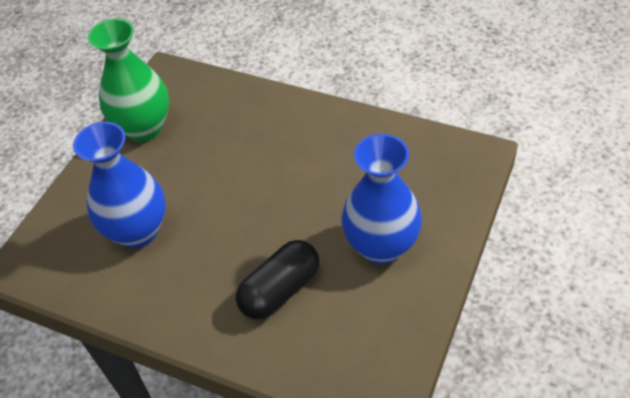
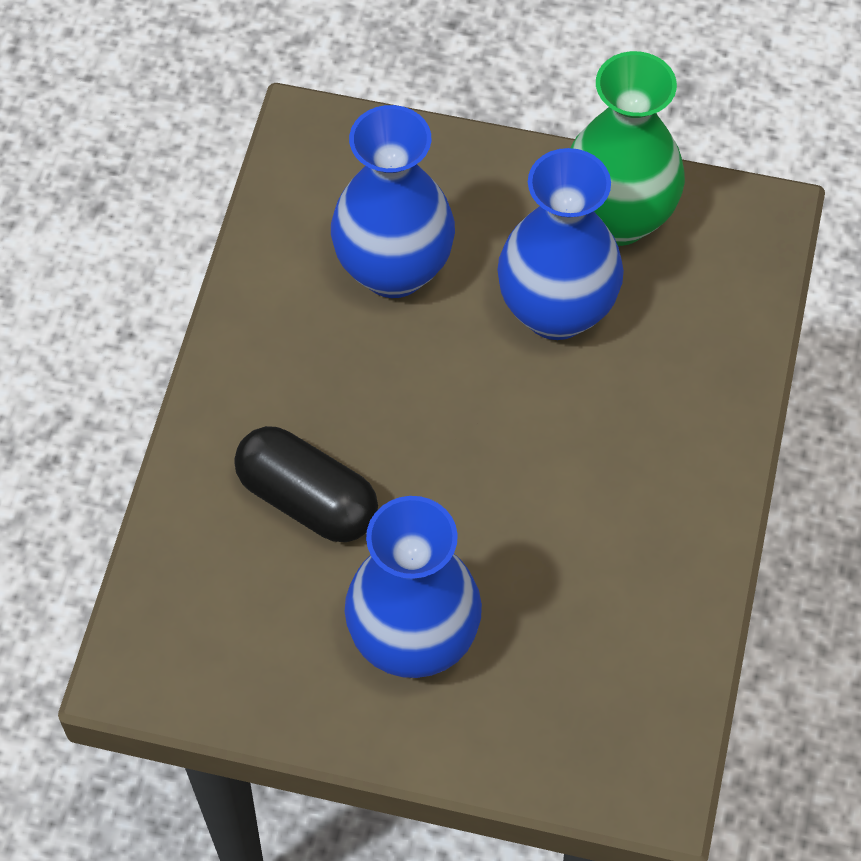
camera: 75 degrees right, 10 degrees up
none -> blue vase [497,148,624,340]

